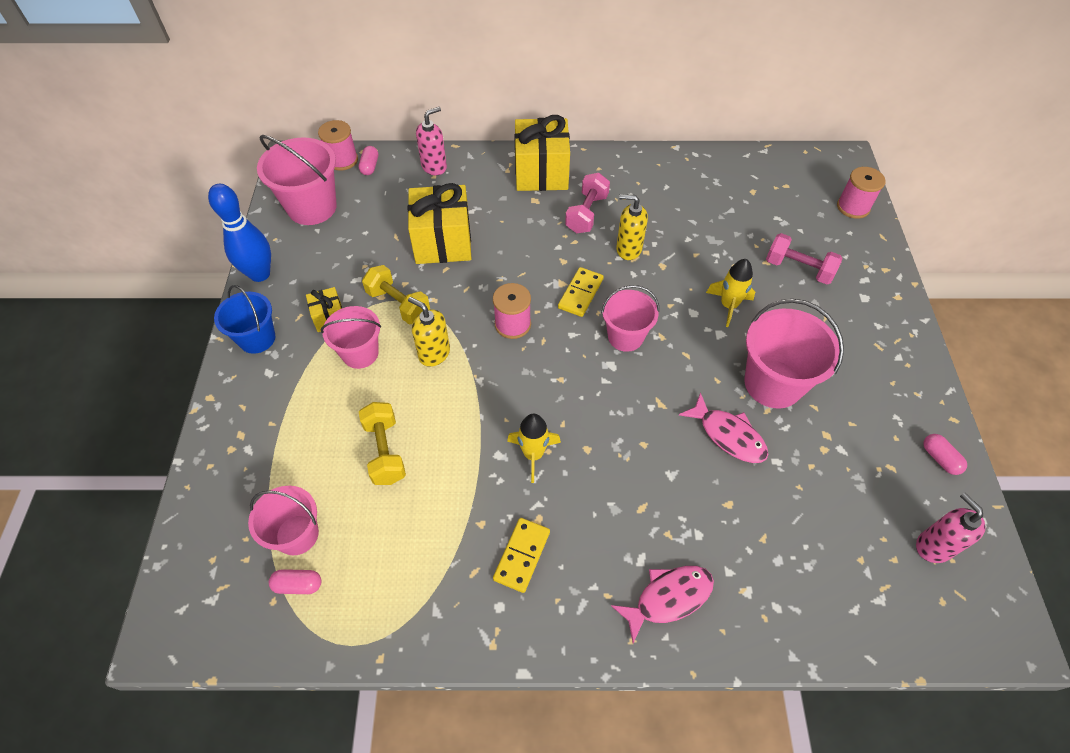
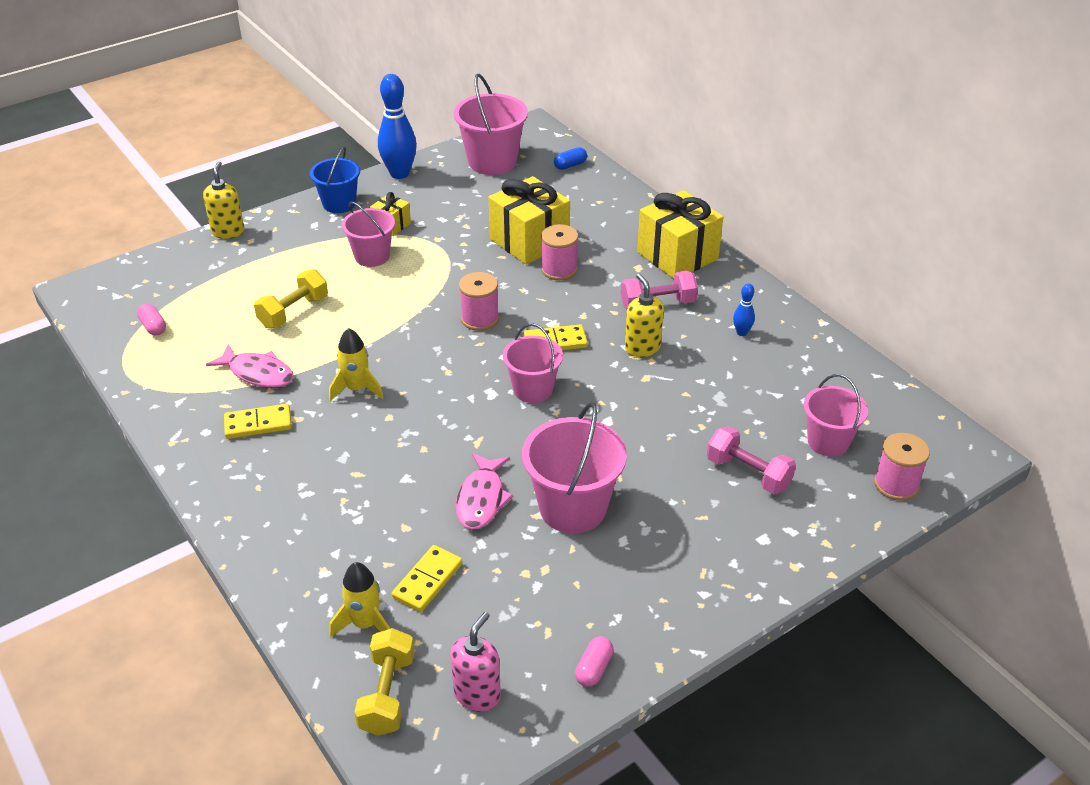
camera: 55 degrees right, 15 degrees down
pink bucket [248,486,319,555] -> pink bucket moved to [804,374,868,456]
pink spool [318,120,358,171] -> pink spool moved to [541,224,578,280]
pink capsule [359,146,378,175] -> blue capsule [554,147,587,170]
yellow dumbbell [362,265,430,324] -> yellow dumbbell moved to [355,628,414,736]
yellow soap dispenser [408,297,450,367] -> yellow soap dispenser moved to [203,162,244,239]
pink soap dispenser [416,107,447,175] -> none
pink fish [611,566,714,643] -> pink fish moved to [206,344,294,388]
yellow rocket [706,259,755,327] -> yellow rocket moved to [329,562,390,637]
pink dumbbell [766,233,842,285] -> pink dumbbell turned 45 degrees counterclockwise [707,426,796,494]
none -> yellow domino [392,545,463,612]
none -> blue bowling pin [733,284,755,336]

